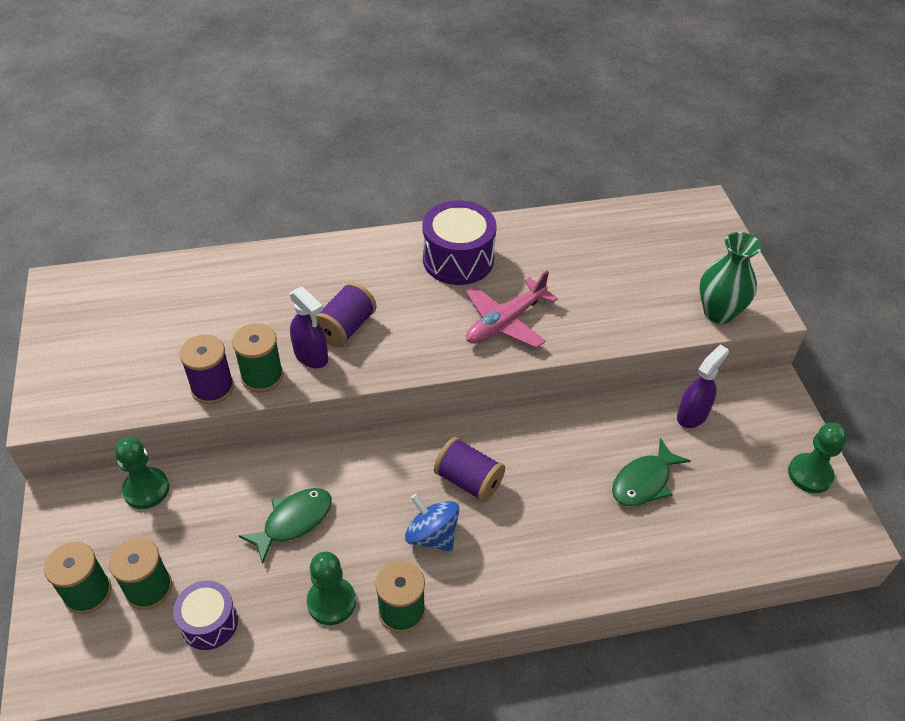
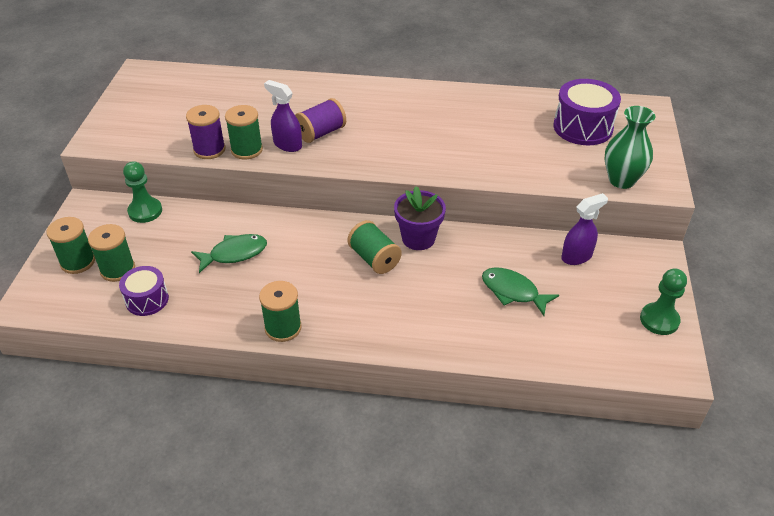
camera: 20 degrees right, 5 degrees down
purple spray bottle [290,286,328,368] -> purple spray bottle turned 150 degrees clockwise [264,80,302,152]
green pawn [307,552,356,625] -> none
blue spinning top [405,494,460,552] -> none
purple drum [423,200,497,285] -> purple drum moved to [553,79,621,145]
purple spool [434,437,505,502] -> green spool [347,220,402,274]
pink plane [466,271,558,348] -> none
green fish [612,438,690,506] -> green fish turned 60 degrees clockwise [482,267,559,316]
none -> purple flower pot [394,186,446,250]

